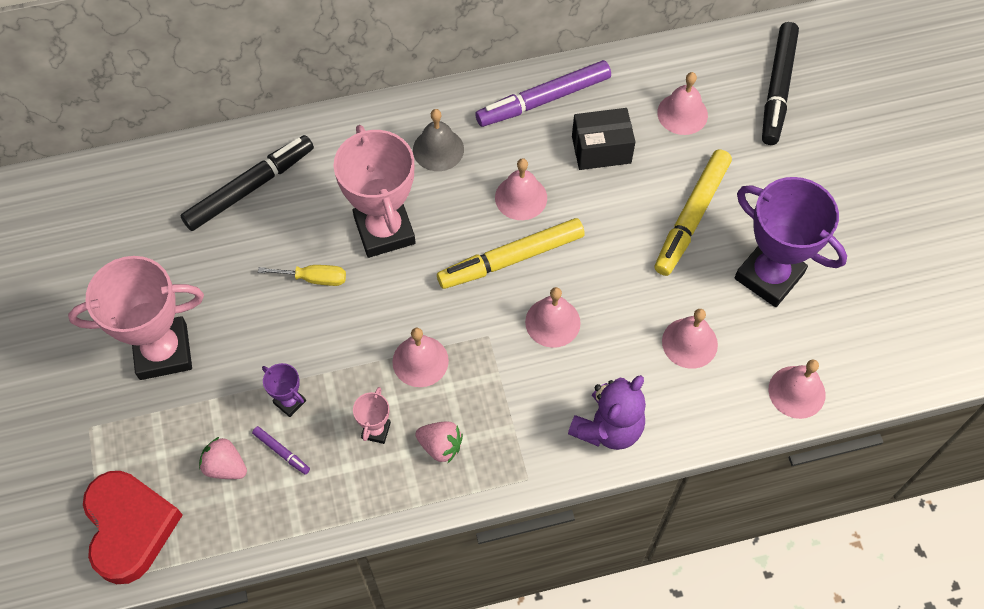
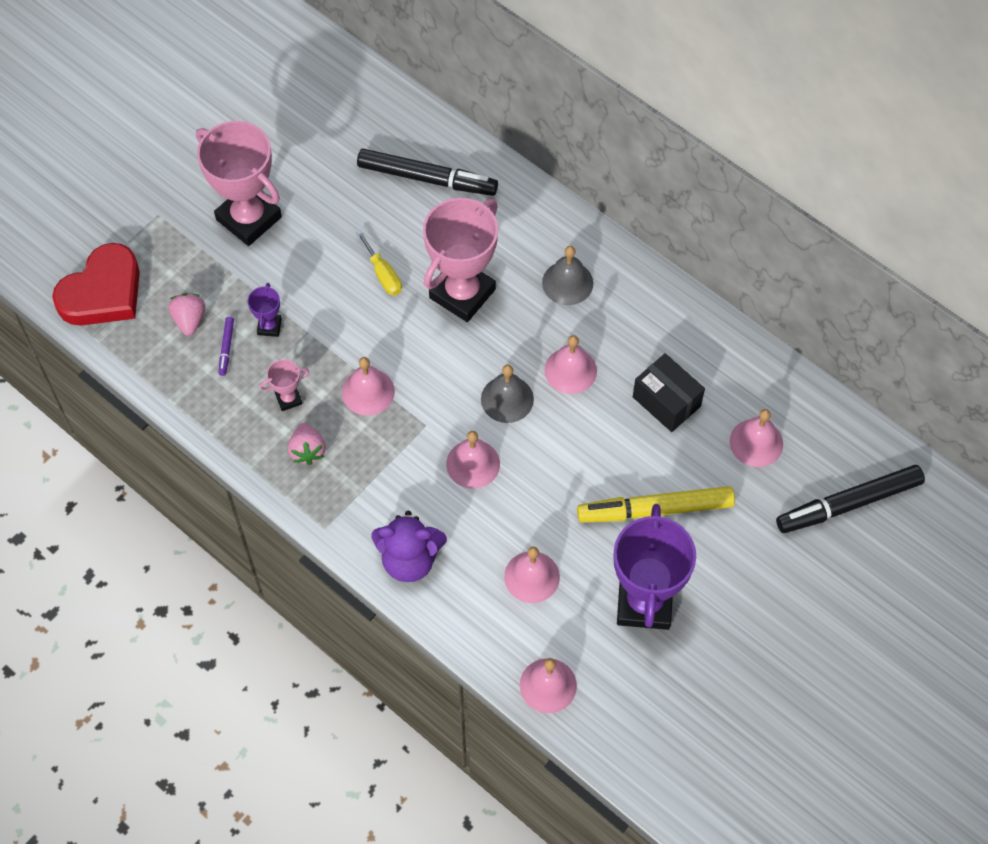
camera: 55 degrees right, 0 degrees up
yellow marker [437,218,585,289] -> grey bell [481,364,534,423]
purple marker [475,60,611,127] -> none

